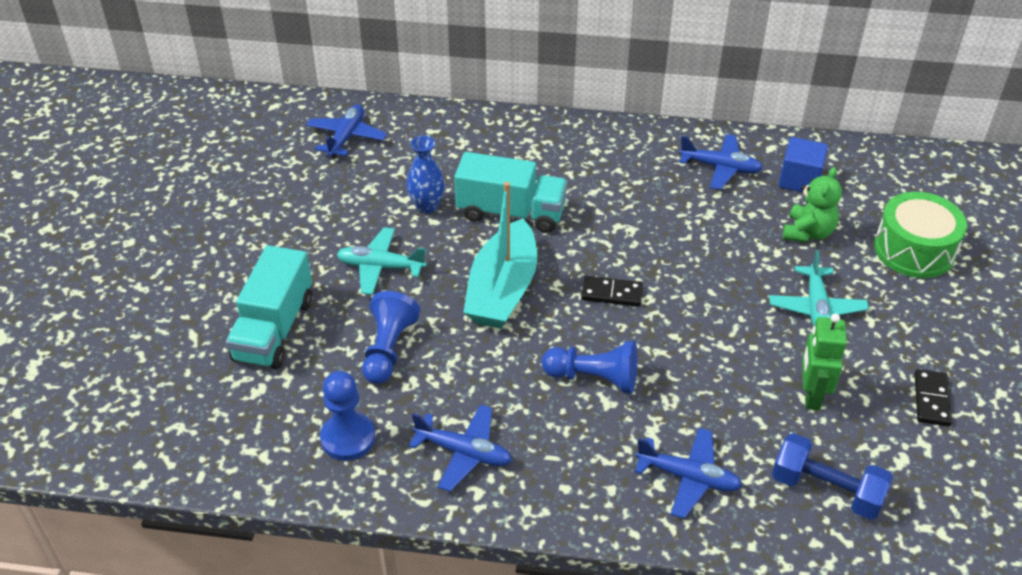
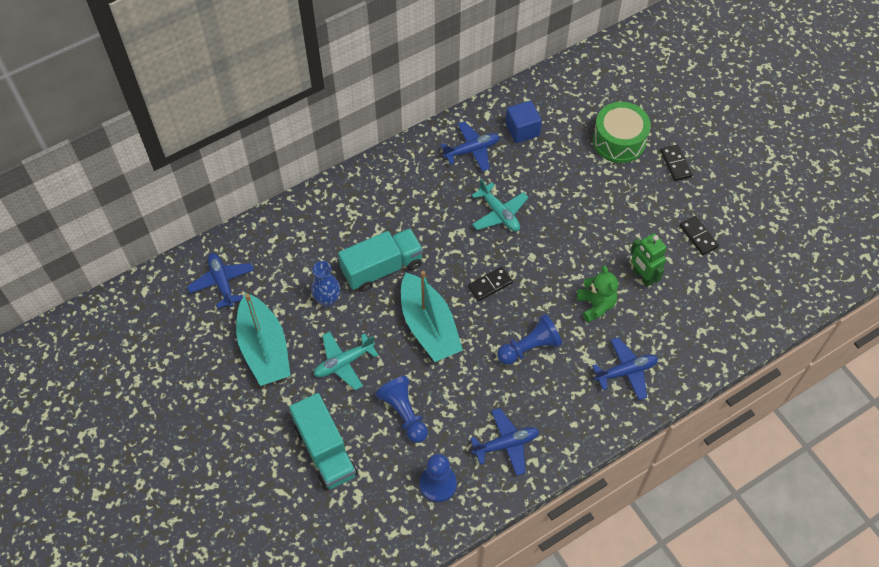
camera: 40 degrees left, 15 degrees up
turquoise plane [769,250,869,326] -> turquoise plane moved to [471,179,529,232]
blue dumbbell [772,433,893,520] -> none
green teddy bear [783,167,842,243] -> green teddy bear moved to [577,265,618,323]
none -> turquoise boat [236,293,291,386]
none -> black domino [660,145,693,181]

